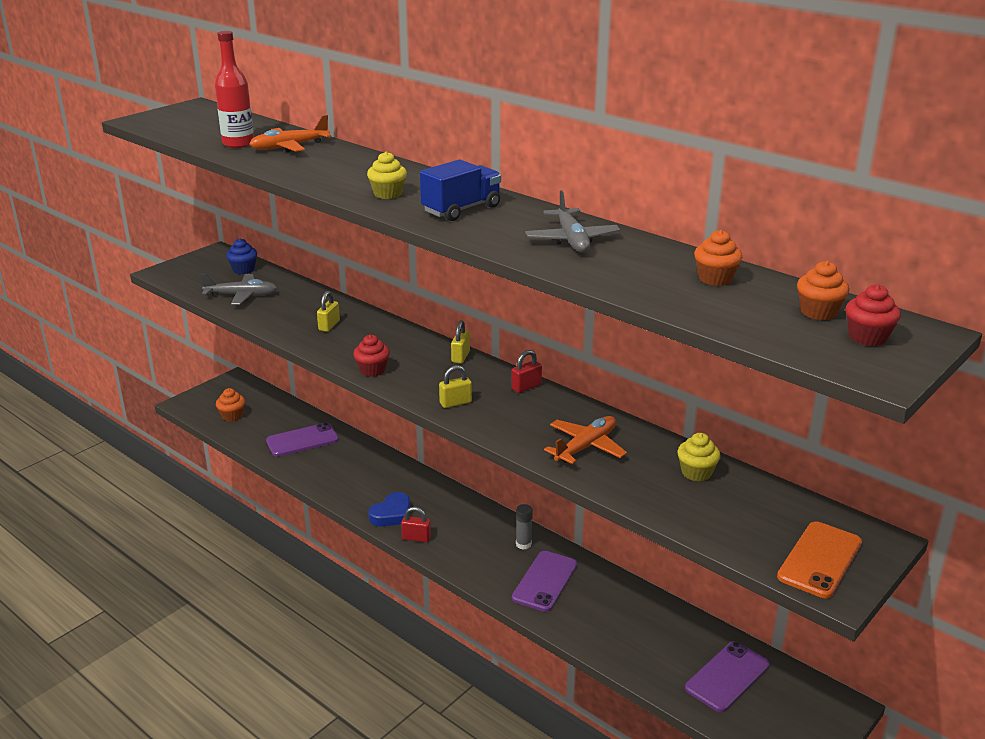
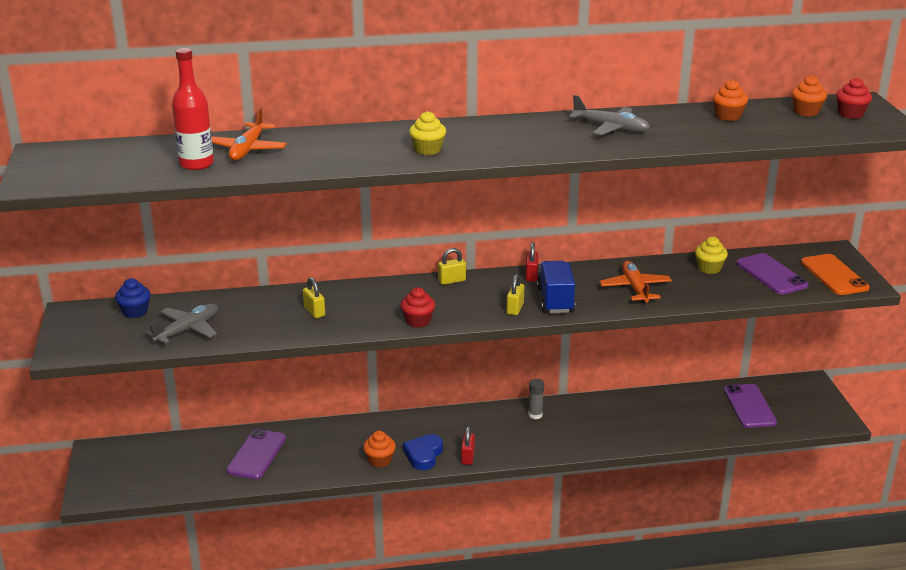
camera: 50 degrees left, 0 degrees up
orange cupcake [216,388,245,422] -> orange cupcake moved to [363,431,396,468]
blue heart [368,492,410,527] -> blue heart turned 150 degrees counterclockwise [403,434,443,470]
red padlock [401,507,431,542] -> red padlock turned 45 degrees counterclockwise [461,426,475,465]
blue truck [420,159,501,221] -> blue truck moved to [537,261,575,313]
yellow padlock [451,320,470,363] -> yellow padlock turned 75 degrees counterclockwise [438,248,466,285]
purple phone [512,551,577,612] -> purple phone moved to [737,253,809,295]

